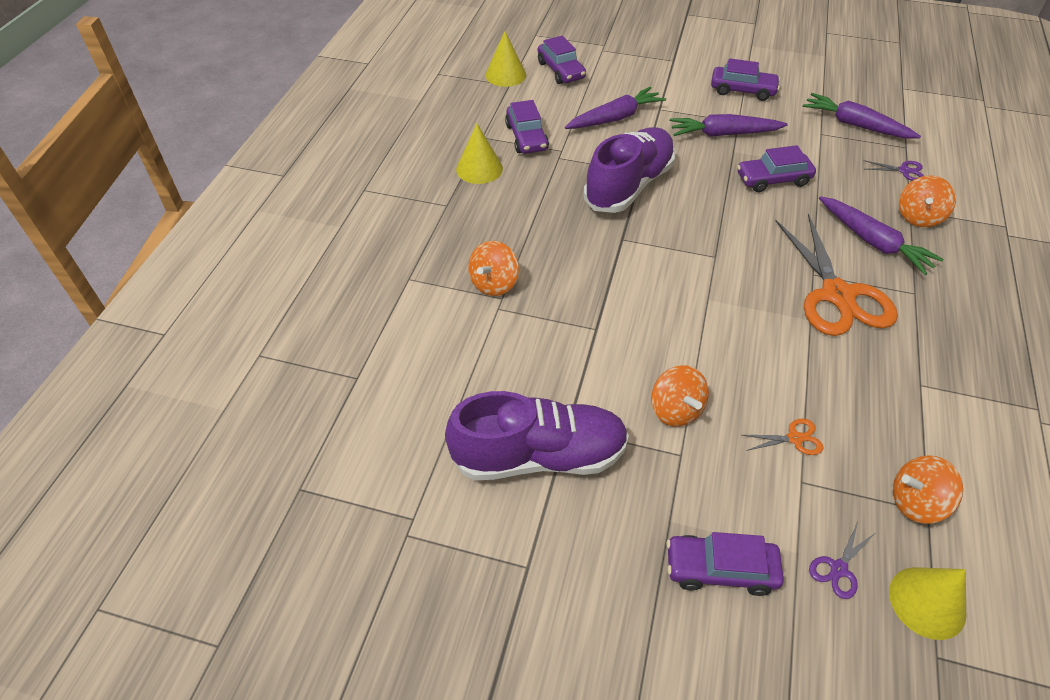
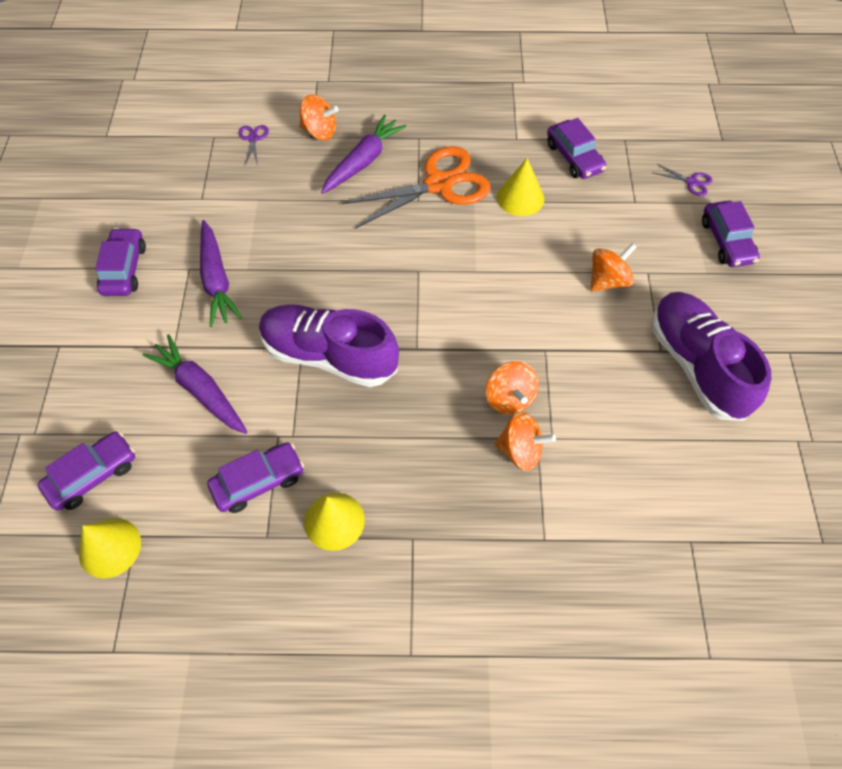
camera: 105 degrees left, 10 degrees up
purple car [737,145,816,192] -> purple car moved to [547,118,606,179]
orange scissors [742,419,824,455] -> none
purple carrot [802,93,921,139] -> none
yellow cone [889,567,966,640] -> yellow cone moved to [497,158,544,216]
orange spinning top [893,455,963,524] -> orange spinning top moved to [485,361,539,414]

